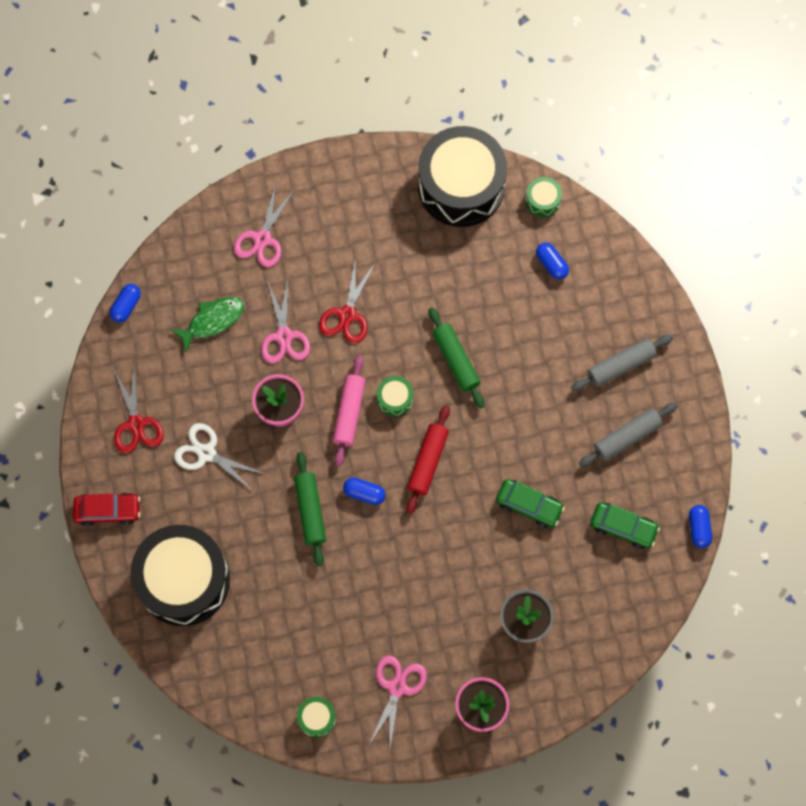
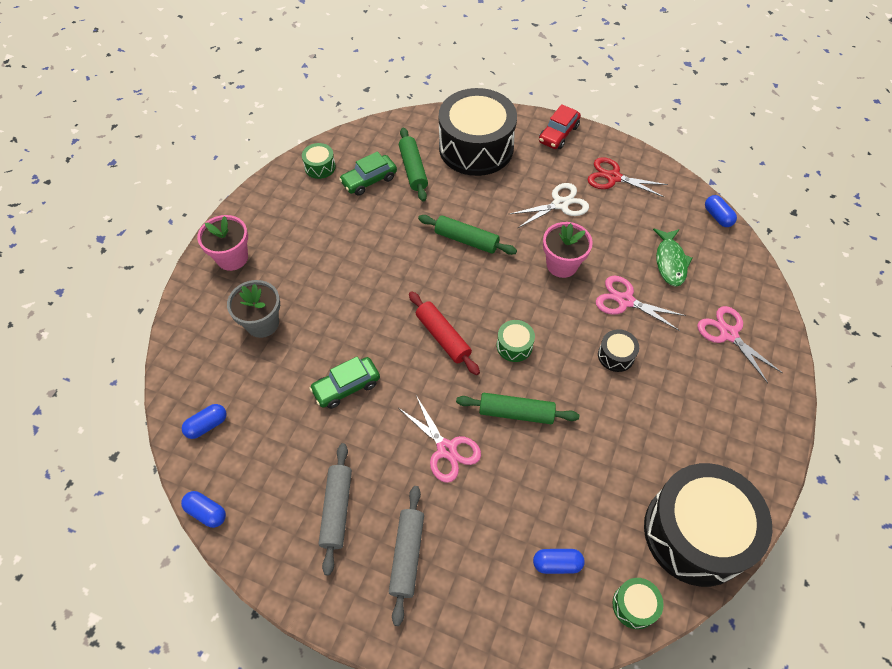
camera: 125 degrees right, 15 degrees down
red scissors [319,257,375,344] -> black drum [598,329,639,372]
pink rolling pin [332,355,366,467] -> none
blue capsule [343,478,386,505] -> blue capsule moved to [182,404,227,439]
pink scissors [368,655,427,753] -> pink scissors moved to [400,396,481,483]
green car [590,503,660,549] -> green car moved to [339,151,397,196]
none -> green rolling pin [399,128,428,202]

